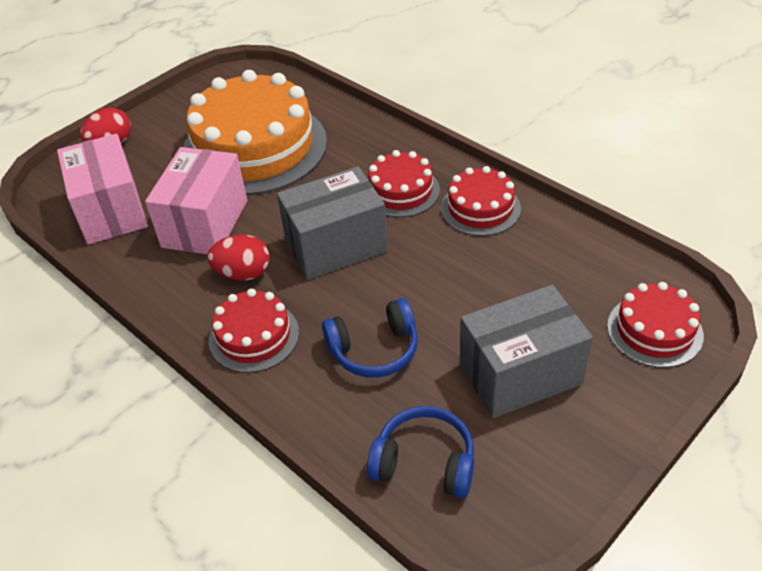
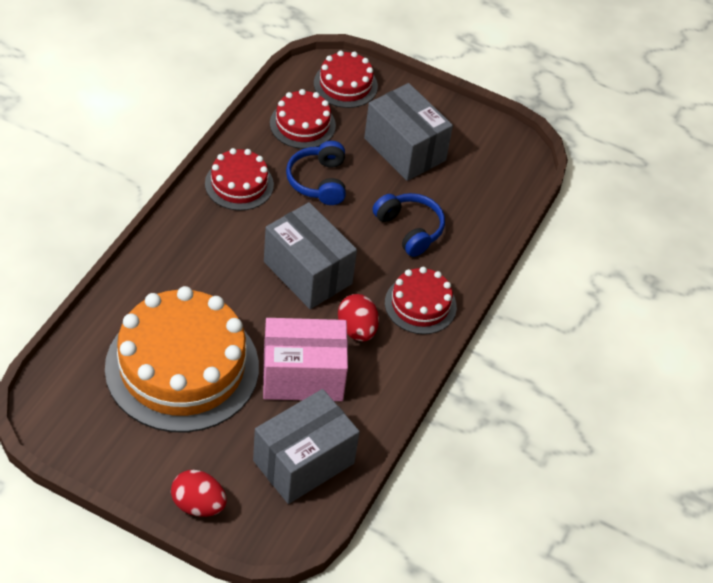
camera: 115 degrees left, 5 degrees up
pink box [57,134,148,245] -> grey box [253,389,360,504]
blue headphones [367,406,474,498] -> blue headphones moved to [286,141,346,205]
red cake [368,150,440,217] -> red cake moved to [270,89,336,149]

